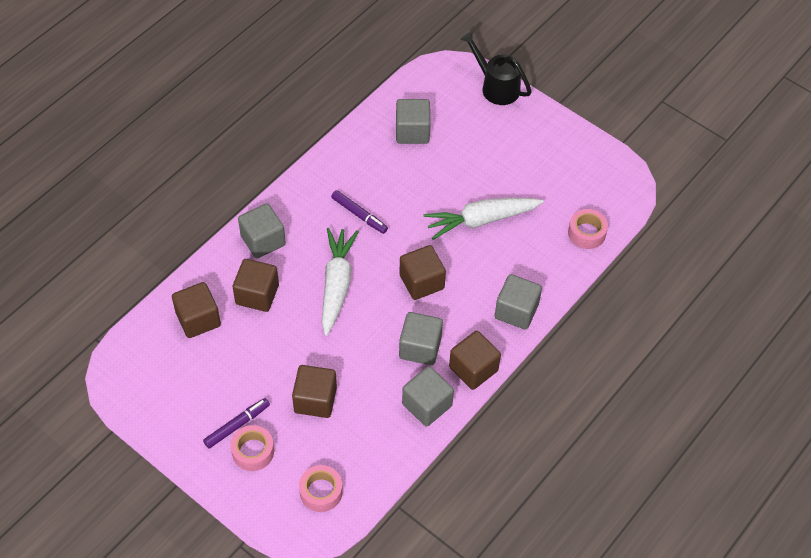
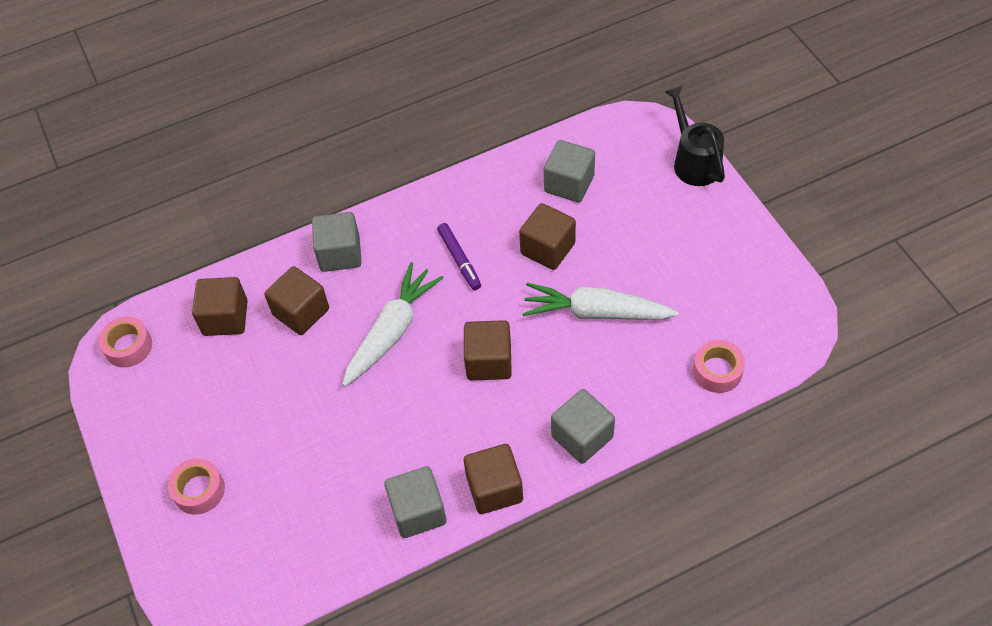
camera: 30 degrees right, 0 degrees up
purple marker [203,398,270,448] -> none
brown cube [292,365,337,418] -> brown cube moved to [519,203,576,270]
pink tape [299,465,343,512] -> pink tape moved to [98,316,152,367]
grey cube [399,312,443,365] -> none

